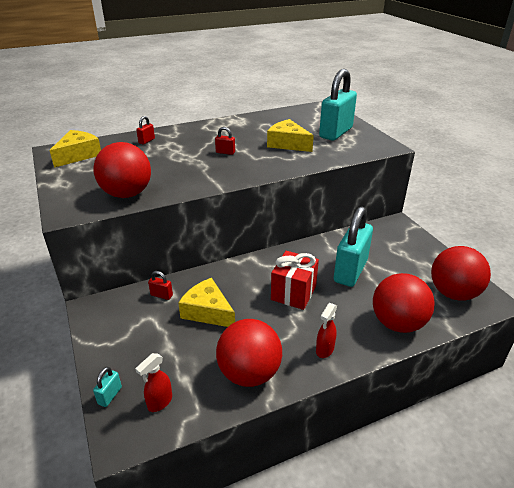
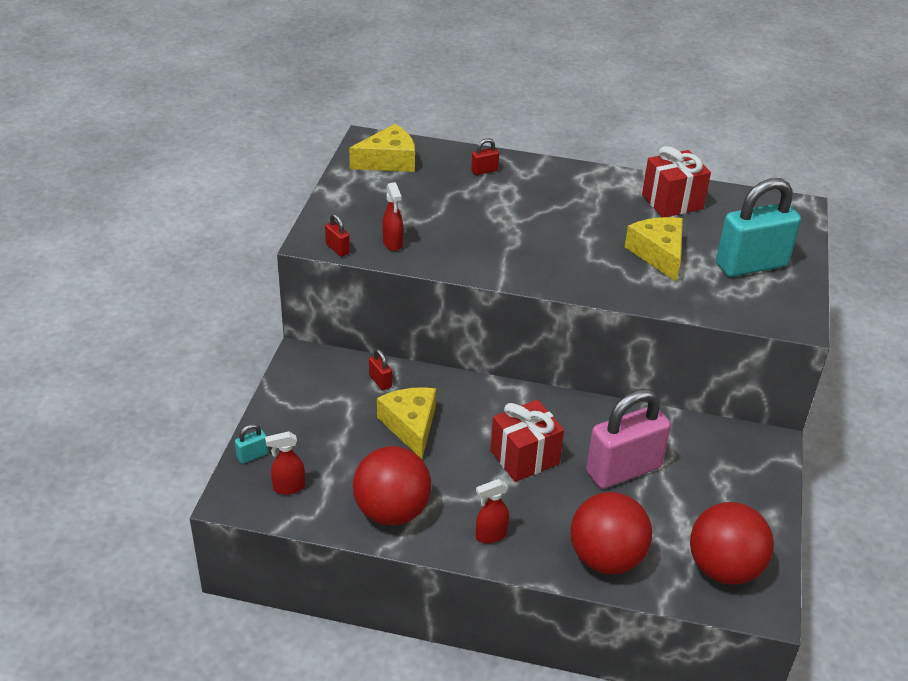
camera: 35 degrees right, 5 degrees up
red ball [93,142,151,198] -> red spray bottle [382,182,403,251]
red padlock [215,127,235,155] -> red padlock moved to [325,214,350,257]
turquoise padlock [334,206,373,287] -> pink padlock [586,389,671,489]
none -> red gift [642,146,711,217]

